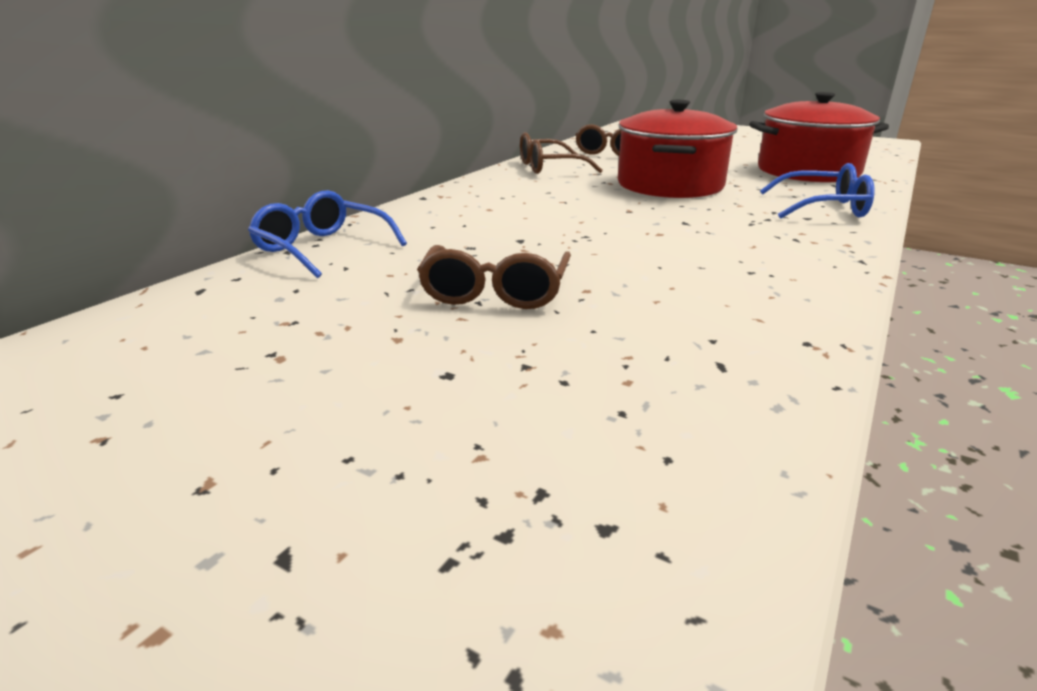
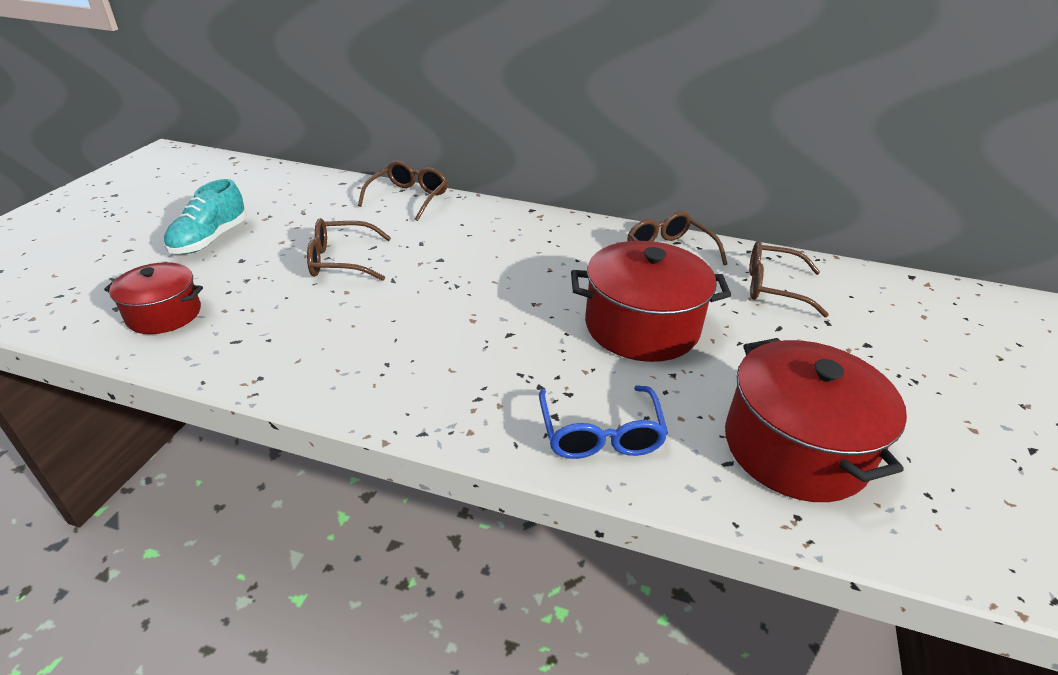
camera: 75 degrees right, 10 degrees up
blue glasses [248,190,407,278] -> brown glasses [358,161,448,221]
none -> red pot [104,262,203,334]
none -> turquoise shoe [164,179,247,254]

